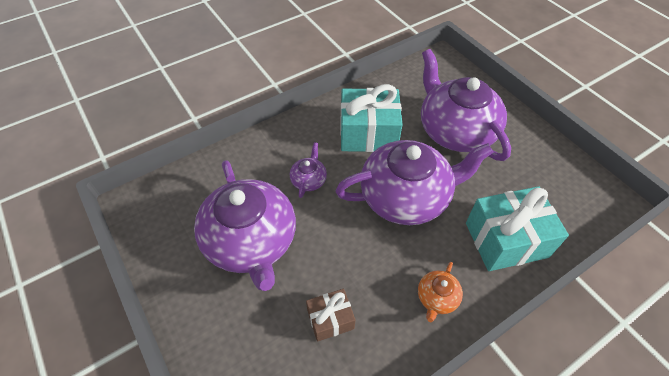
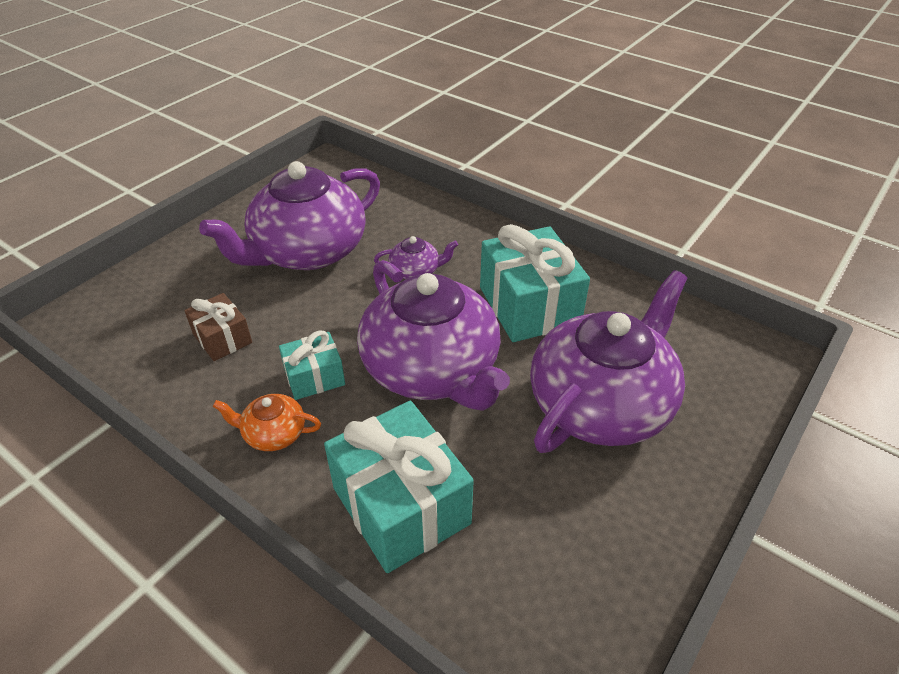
camera: 70 degrees right, 10 degrees down
none -> turquoise gift [279,330,345,400]

